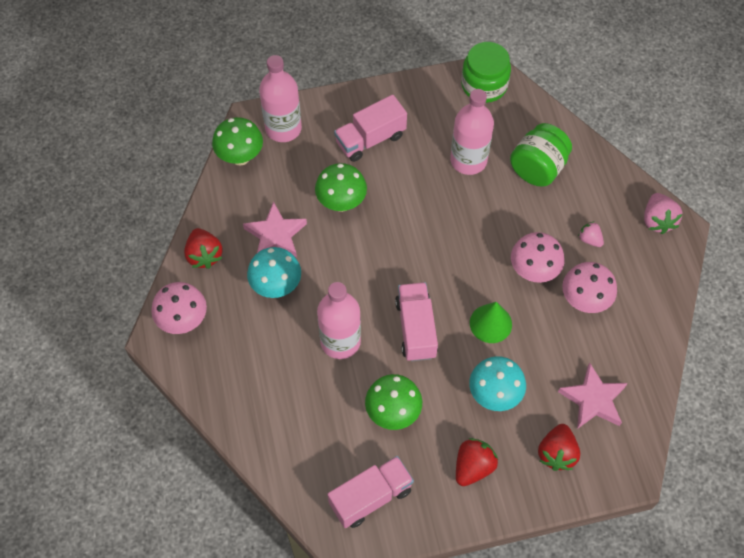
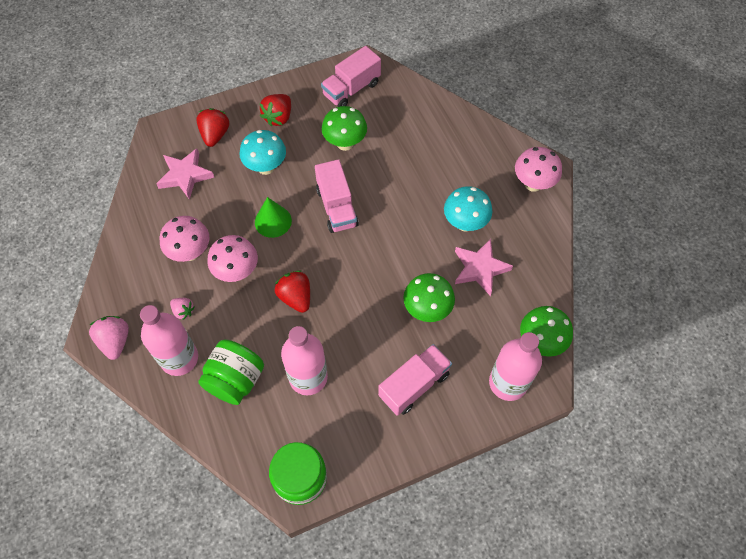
camera: 170 degrees right, 0 degrees up
red strawberry [184,228,223,269] -> red strawberry moved to [275,270,310,313]
pink bottle [317,282,361,359] -> pink bottle moved to [140,305,198,376]

